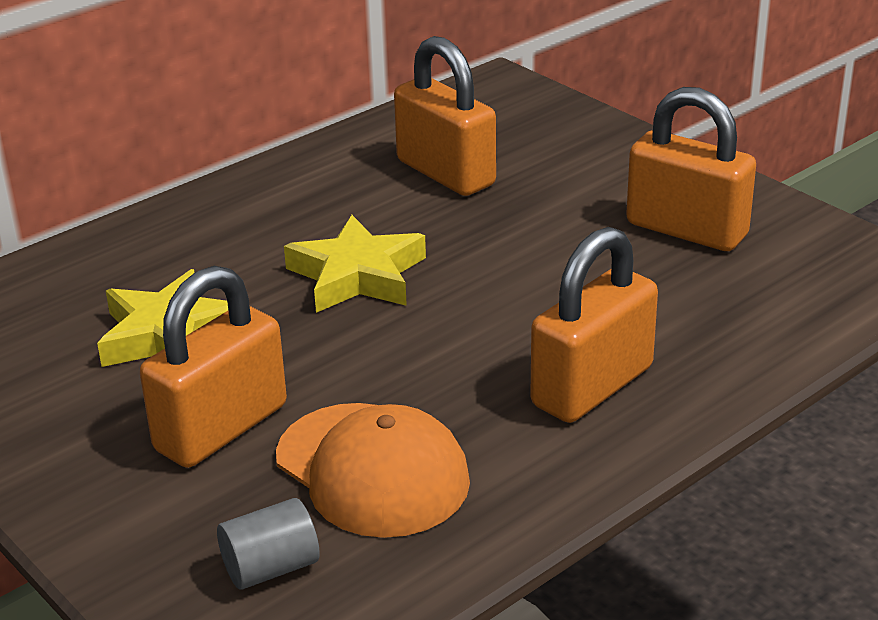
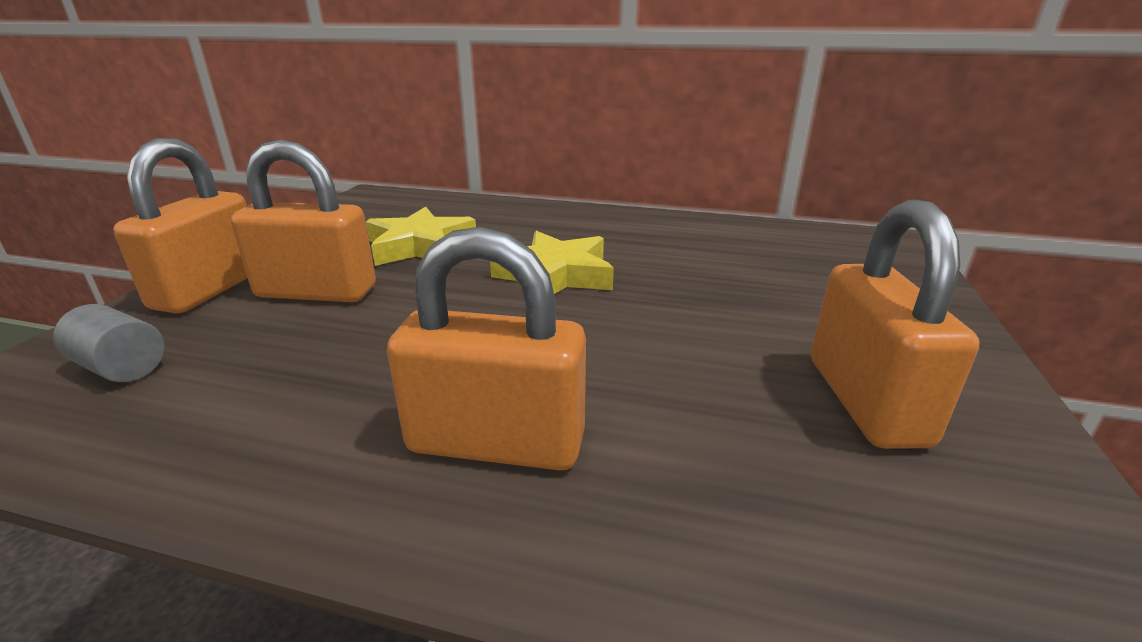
camera: 55 degrees right, 5 degrees down
orange cap [276,403,470,538] -> none
orange padlock [394,36,496,196] -> orange padlock moved to [113,138,247,314]

